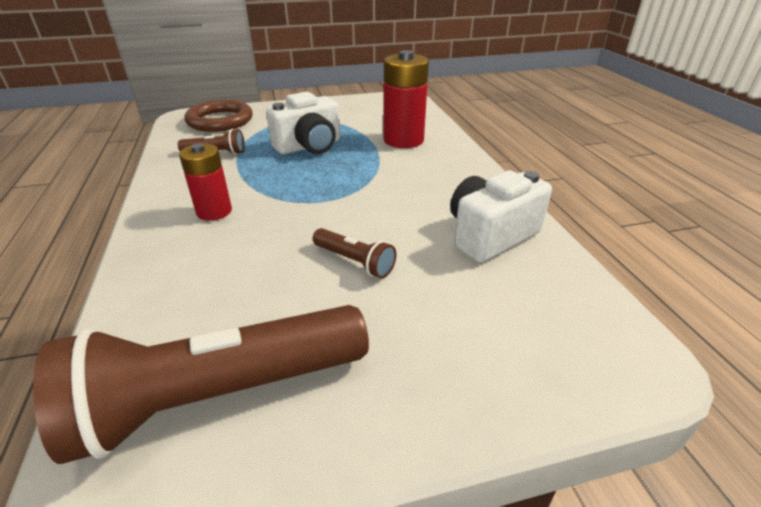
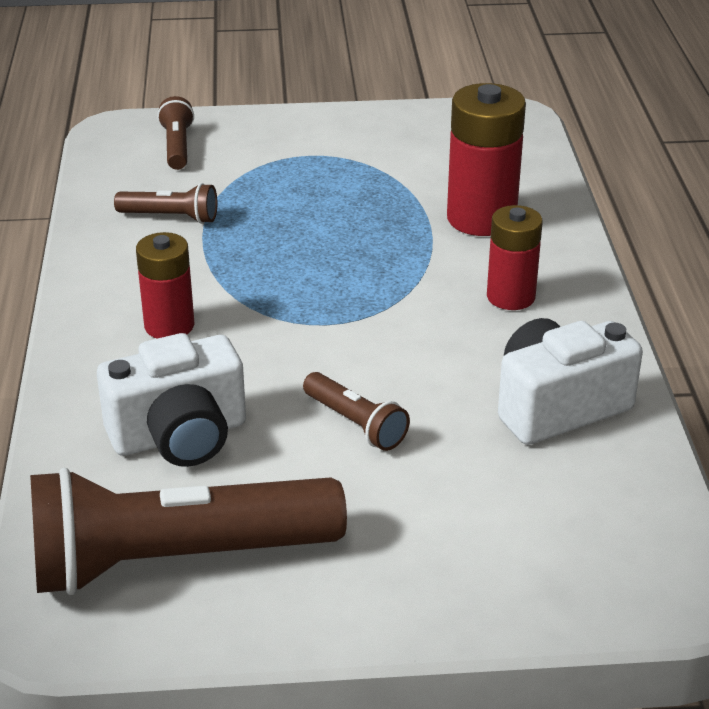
camera: 10 degrees right, 0 degrees up
brown ring [184,100,253,132] -> brown flashlight [157,96,194,170]
white camera [266,92,340,154] -> white camera moved to [97,333,246,467]
none -> red battery [487,205,543,310]

